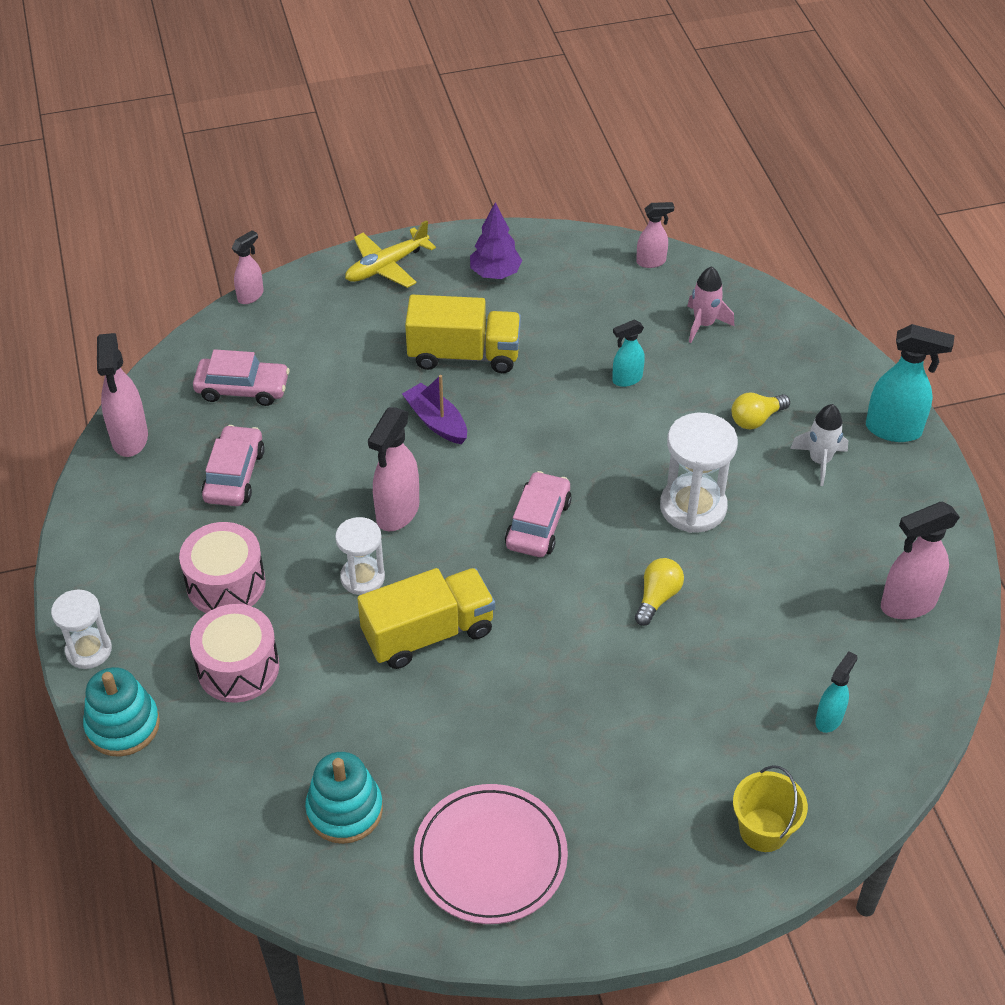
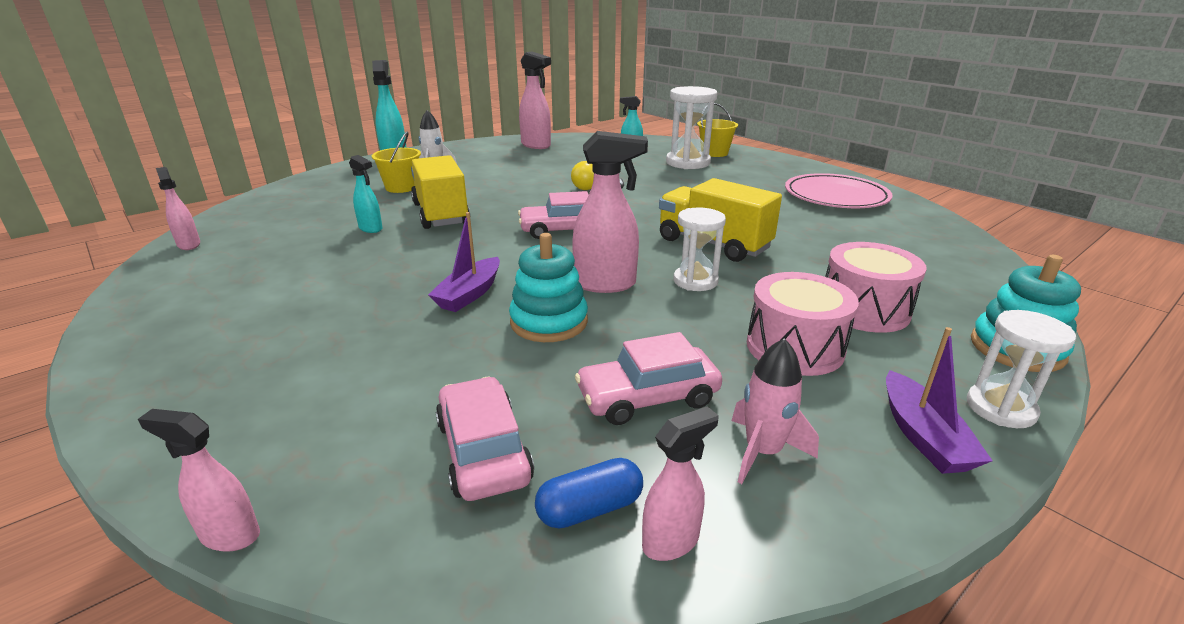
camera: 115 degrees left, 20 degrees down
pink spray bottle [97,333,148,457] -> pink spray bottle [642,406,719,561], size x0.59
turquoise stacking toy [305,752,383,844] -> turquoise stacking toy moved to [509,233,588,342]
yellow plane [345,220,436,288] -> none
yellow truck [405,295,521,373] -> yellow truck moved to [411,155,470,229]
purple tree [470,202,522,279] -> none
white hourglass [660,413,738,533] -> white hourglass moved to [666,86,717,169]
pink rocket [687,266,734,343] -> pink rocket moved to [732,338,819,484]
yellow light bulb [731,393,790,429] -> yellow bucket [372,131,421,193]
none -> blue capsule [535,458,643,529]
none -> purple boat [886,327,993,474]

